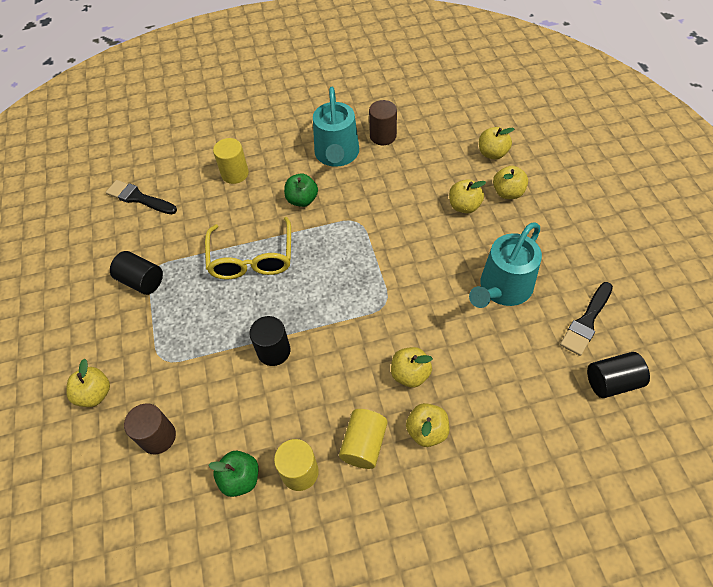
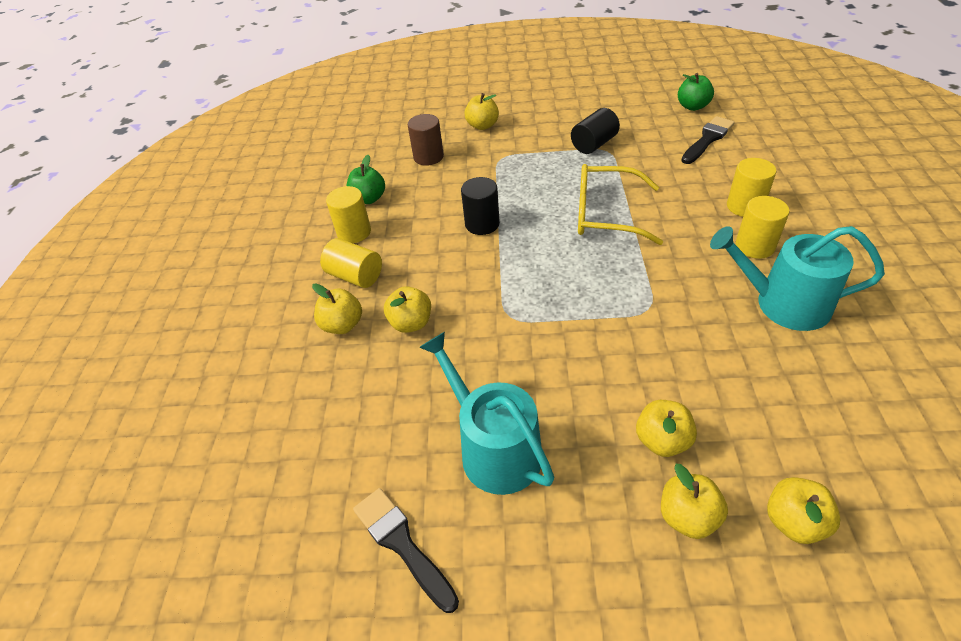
camera: 105 degrees right, 10 degrees down
green apple [284,173,318,207] -> green apple moved to [678,73,714,111]
brown cylinder [369,100,397,145] -> none
black cylinder [587,352,650,398] -> none
none -> yellow cylinder [735,196,789,259]

